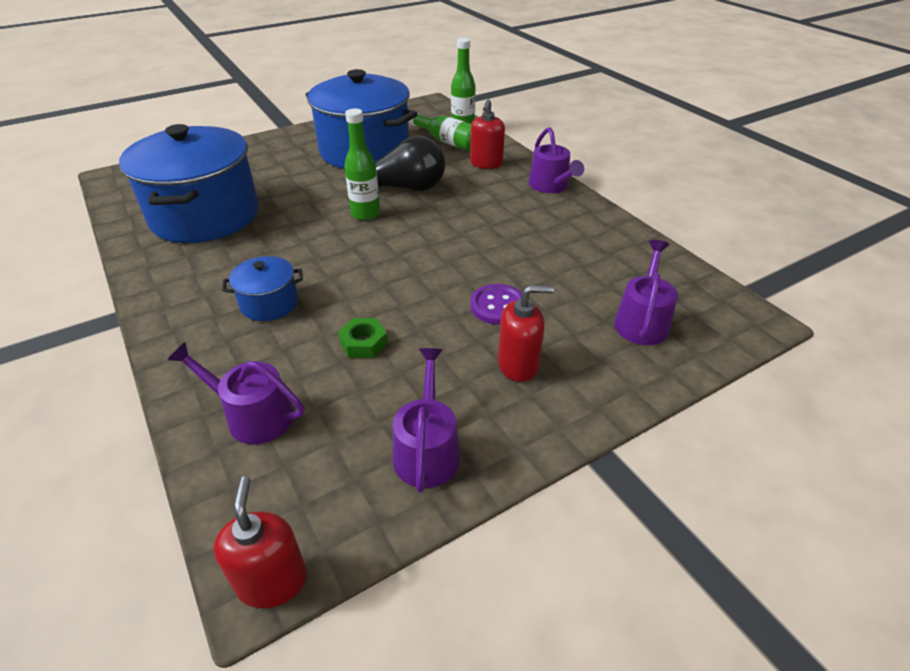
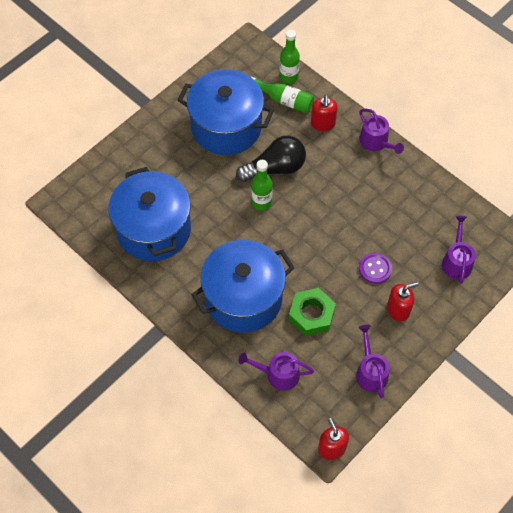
camera: 15 degrees left, 20 degrees up
blue pot [222,256,303,321] -> blue pot [191,240,295,333], size x2.24
green nut [338,318,388,358] -> green nut [289,288,336,336], size x1.78

